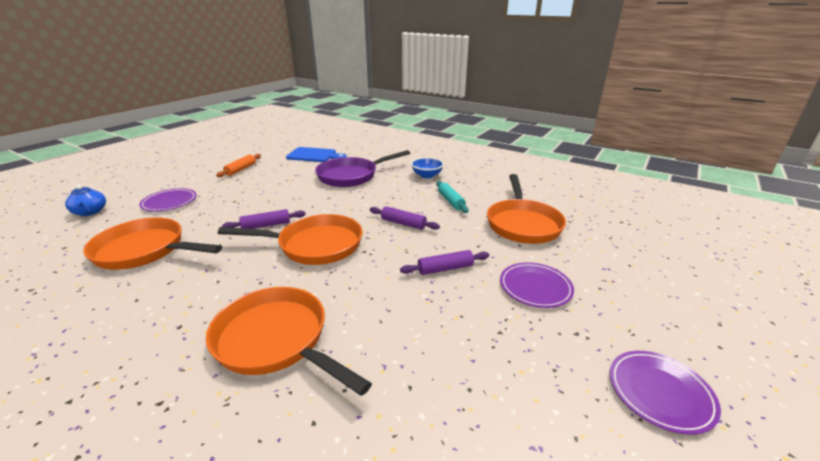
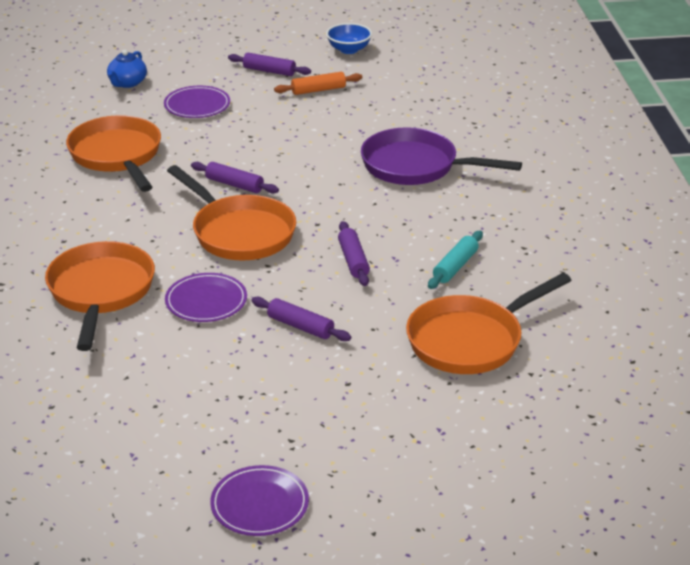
camera: 50 degrees right, 5 degrees up
blue cutting board [286,147,346,162] -> none
blue bowl [411,157,444,178] -> blue bowl moved to [326,23,372,54]
purple plate [500,262,574,308] -> purple plate moved to [165,273,247,322]
none -> purple rolling pin [228,53,311,76]

